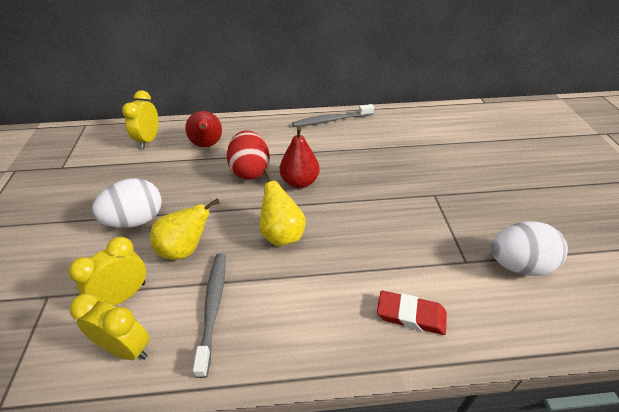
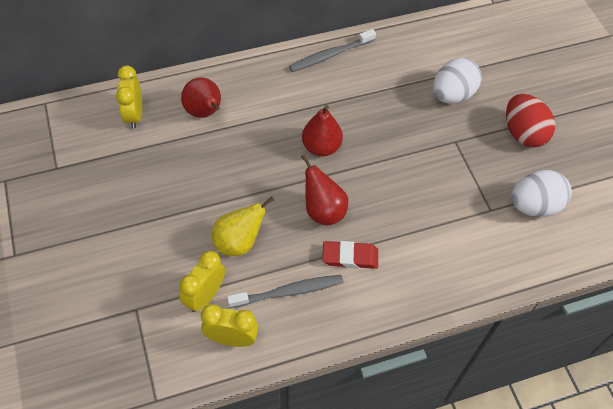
camera: 15 degrees left, 15 degrees up
white egg [92,178,162,228] -> white egg moved to [433,58,482,104]
grey toothbrush [193,253,226,378] -> grey toothbrush turned 90 degrees clockwise [227,275,343,308]
red egg [227,131,270,180] -> red egg moved to [506,94,555,147]
yellow pear [260,168,306,246] -> red pear [301,154,348,226]
red eraser [377,291,447,335] -> red eraser moved to [322,241,378,269]

